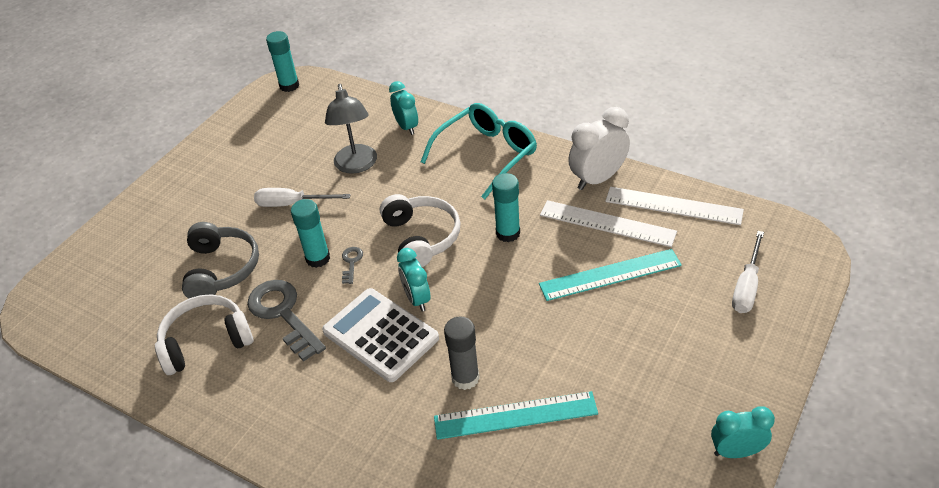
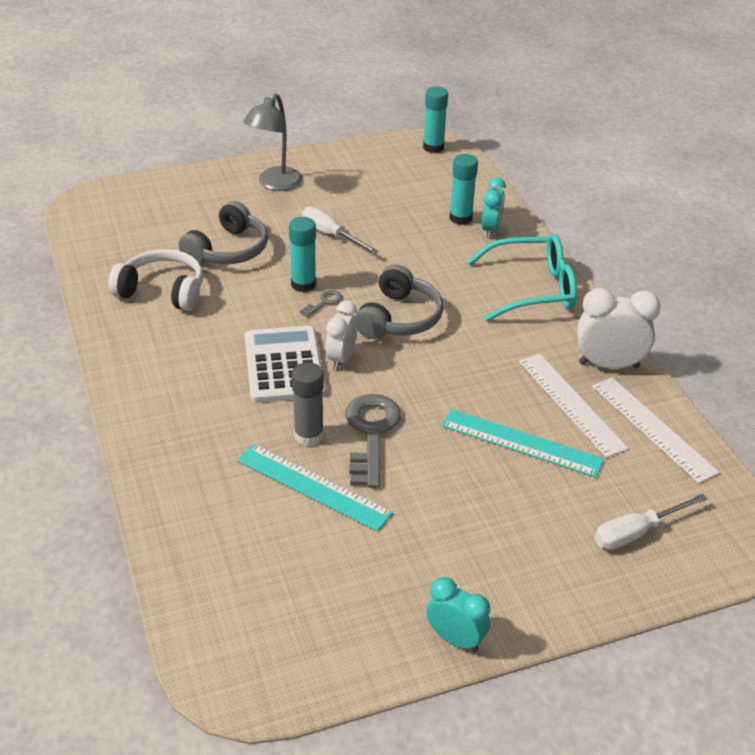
camera: 35 degrees right, 5 degrees down
grey key [247,280,326,362] -> grey key moved to [345,394,401,488]
grey lamp [325,84,377,174] -> grey lamp moved to [243,94,303,191]
white headphones [380,194,460,267] -> grey headphones [355,264,444,339]
turquoise clock [397,248,430,312] -> white clock [325,301,357,370]
turquoise glue stick [492,173,520,242] -> turquoise glue stick moved to [449,154,478,225]

